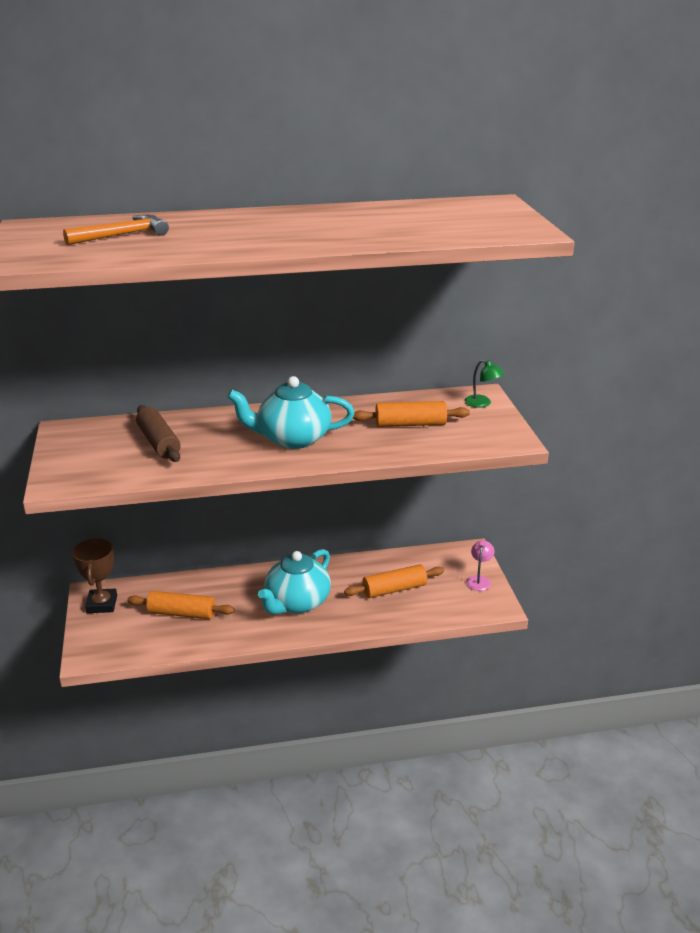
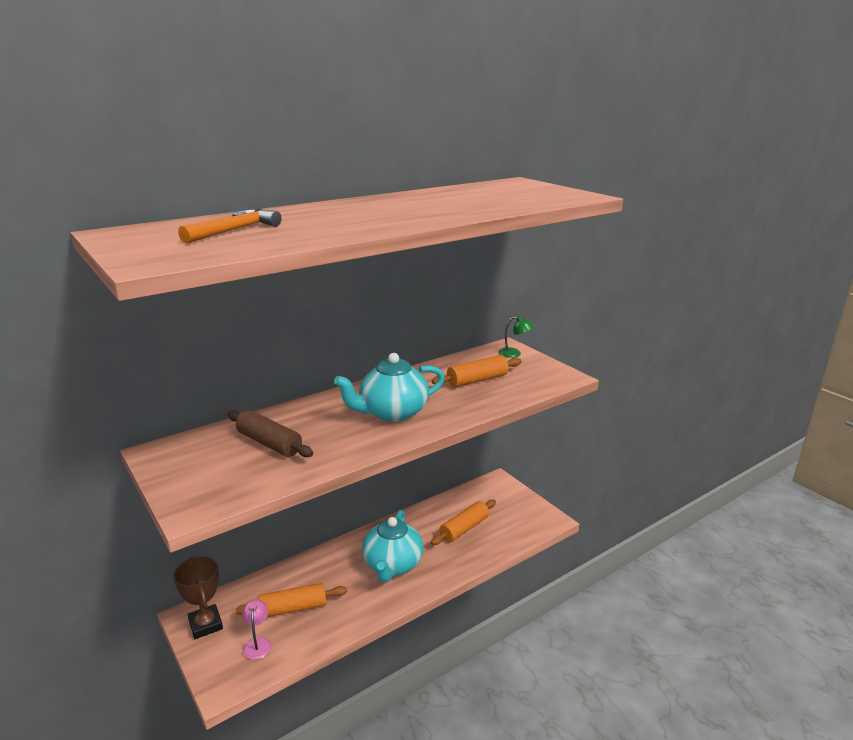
camera: 25 degrees left, 5 degrees down
pink lamp [466,540,495,591] -> pink lamp moved to [242,600,271,660]

